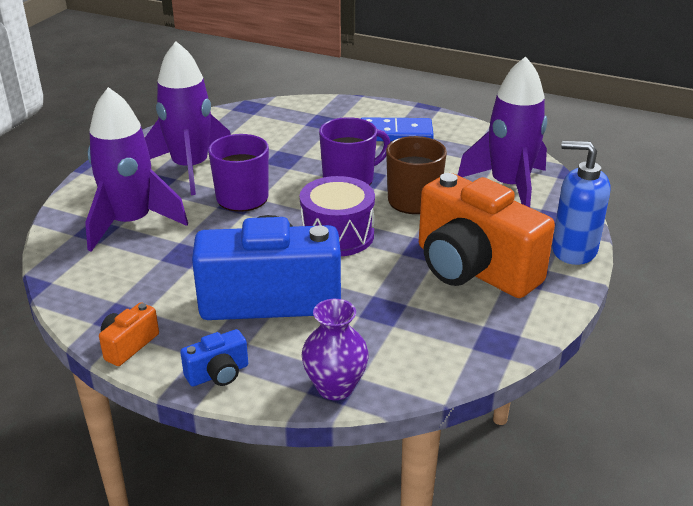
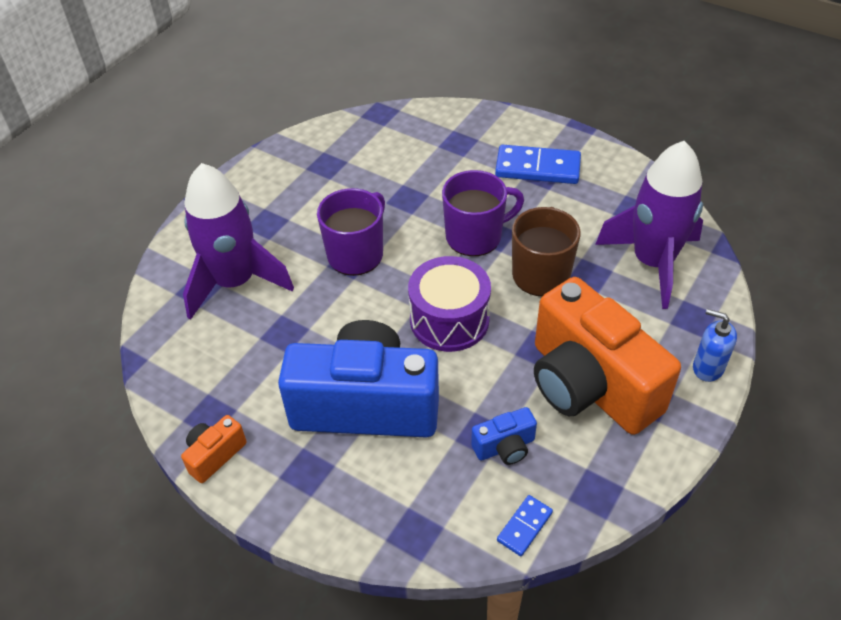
camera: 10 degrees right, 15 degrees up
purple rocket [145,41,231,195] -> none
blue camera [180,329,248,387] -> blue camera moved to [471,407,537,465]
purple vase [301,299,369,400] -> none
blue soap dispenser [552,141,611,265] -> blue soap dispenser [693,309,737,382], size x0.61
none -> blue domino [497,495,553,556]

